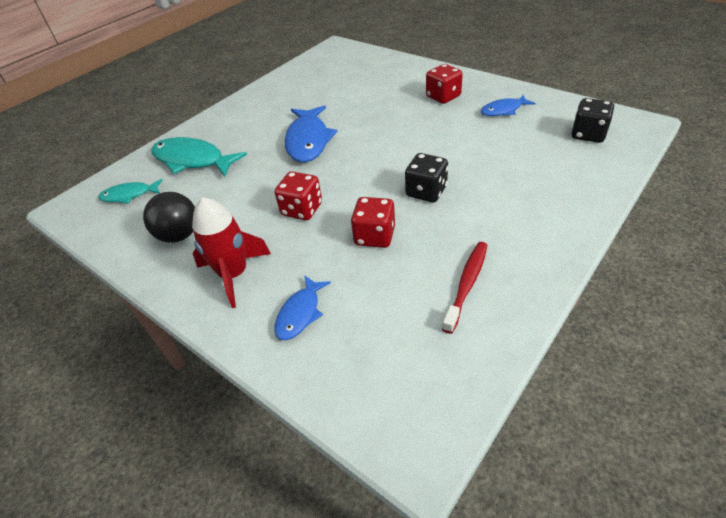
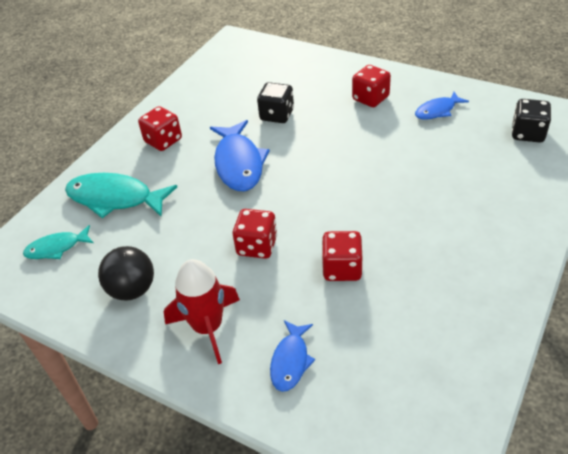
camera: 10 degrees left, 0 degrees up
black dice [405,153,448,202] -> black dice moved to [257,82,294,123]
red toothbrush [442,242,488,334] -> none
none -> red dice [138,106,182,151]

